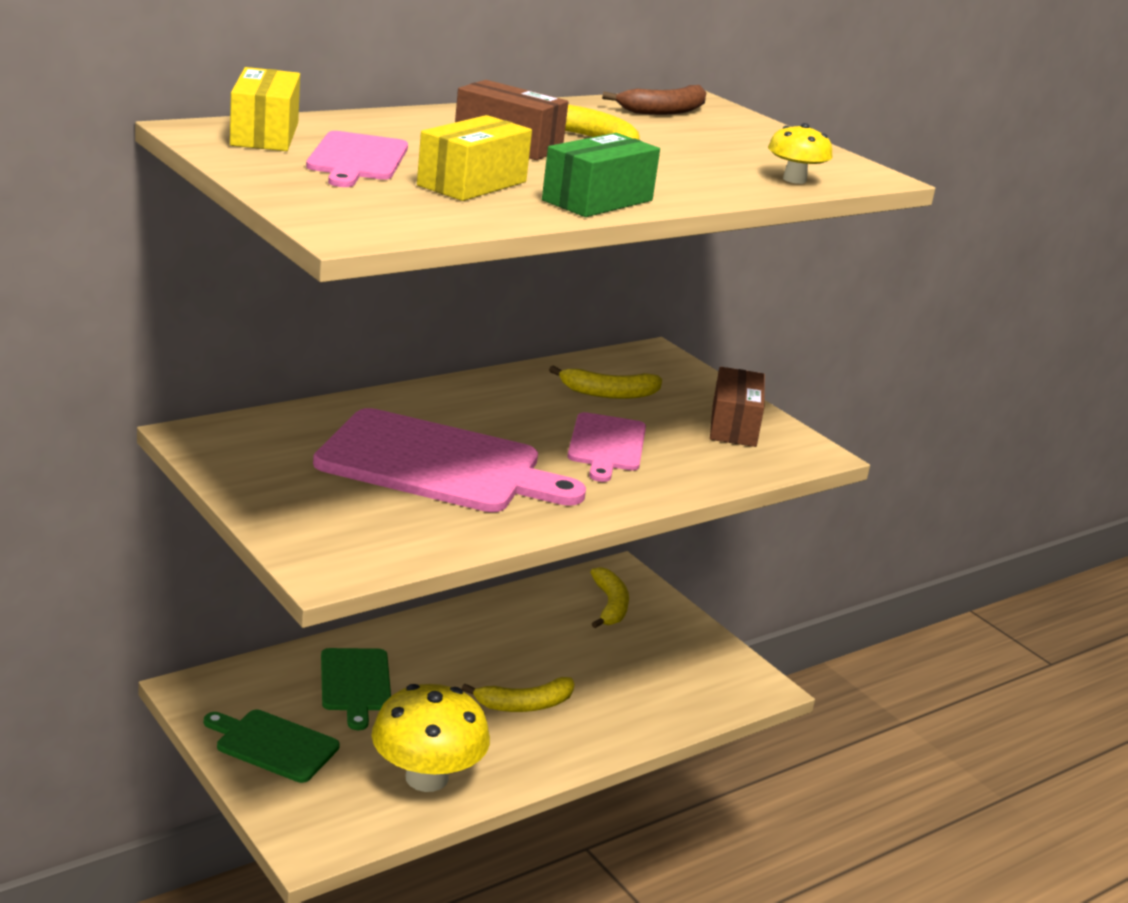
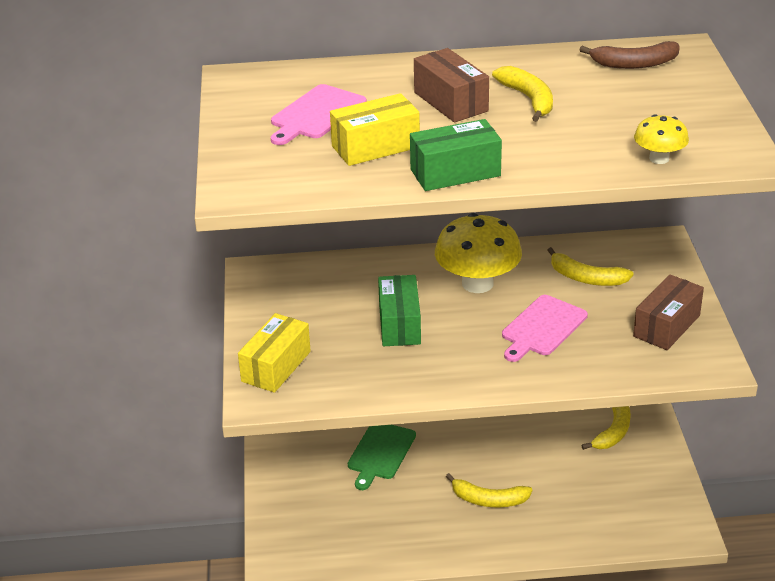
camera: 35 degrees right, 10 degrees up
green cutting board [204,710,340,783] -> none
yellow box [230,67,300,151] -> yellow box moved to [238,313,311,393]
pink cutting board [313,408,586,512] -> green box [378,275,421,346]
yellow mushroom [371,684,490,792] -> yellow mushroom moved to [435,213,522,293]

